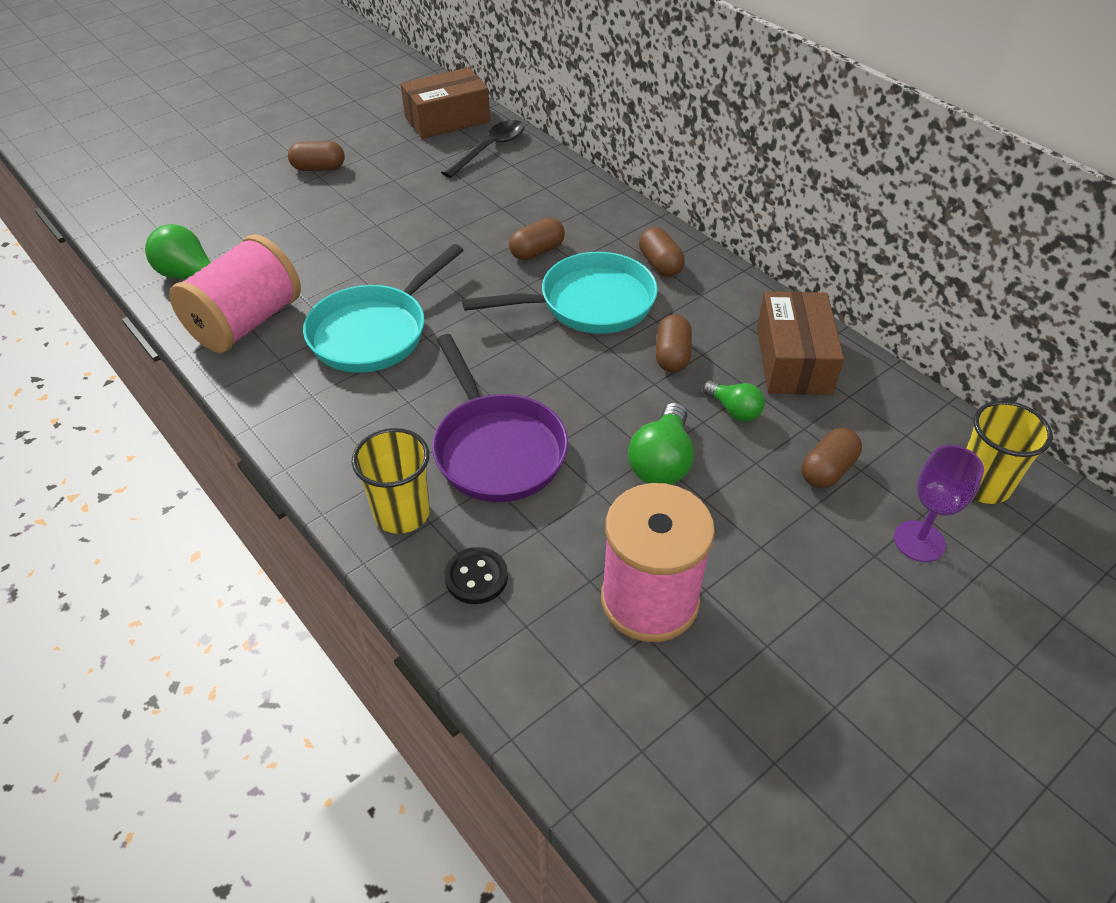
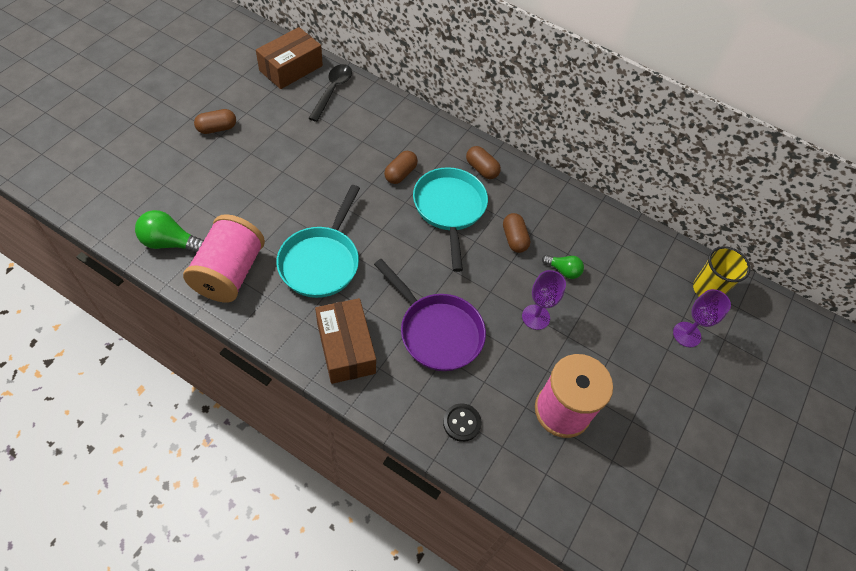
camera: 25 degrees left, 10 degrees up
yellow cup [352,428,430,534] -> none
turquoise pan [462,252,658,334] -> turquoise pan turned 60 degrees counterclockwise [413,167,488,272]
green light bulb [628,403,694,485] -> purple goblet [522,270,566,330]
brown box [757,291,844,395] -> brown box moved to [315,298,376,384]
brown capsule [801,428,862,489] -> none

